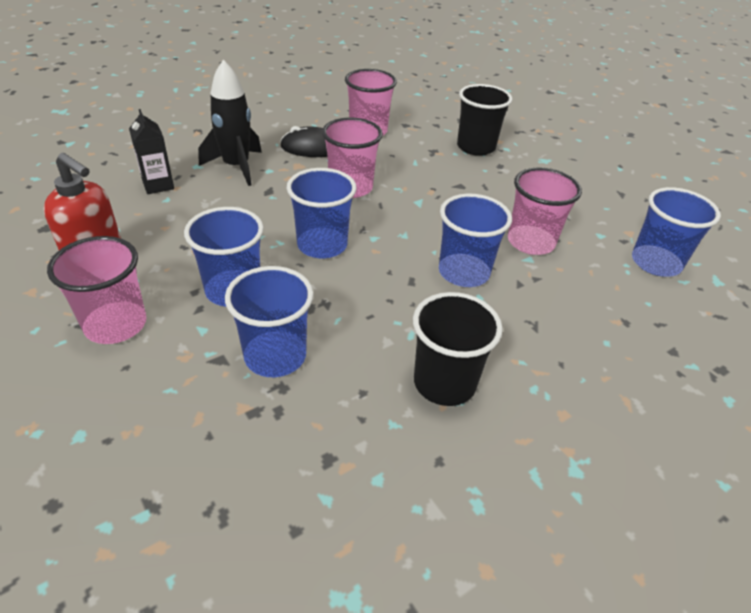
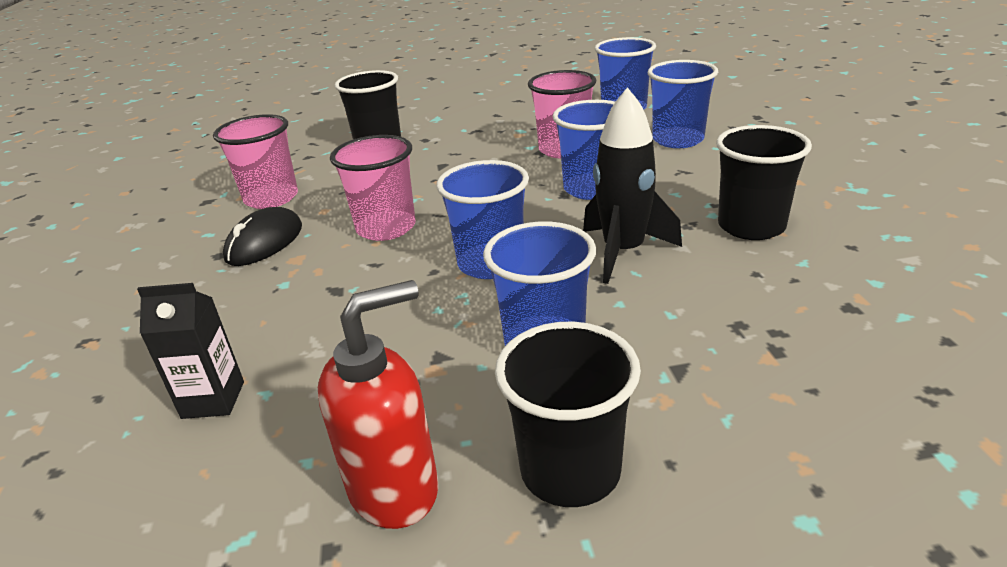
camera: 60 degrees left, 10 degrees down
pink cup [47,236,146,344] -> black cup [495,322,641,507]
black rocket [198,60,262,186] -> black rocket moved to [583,87,682,284]
blue cup [225,266,314,377] -> blue cup moved to [648,60,718,148]

